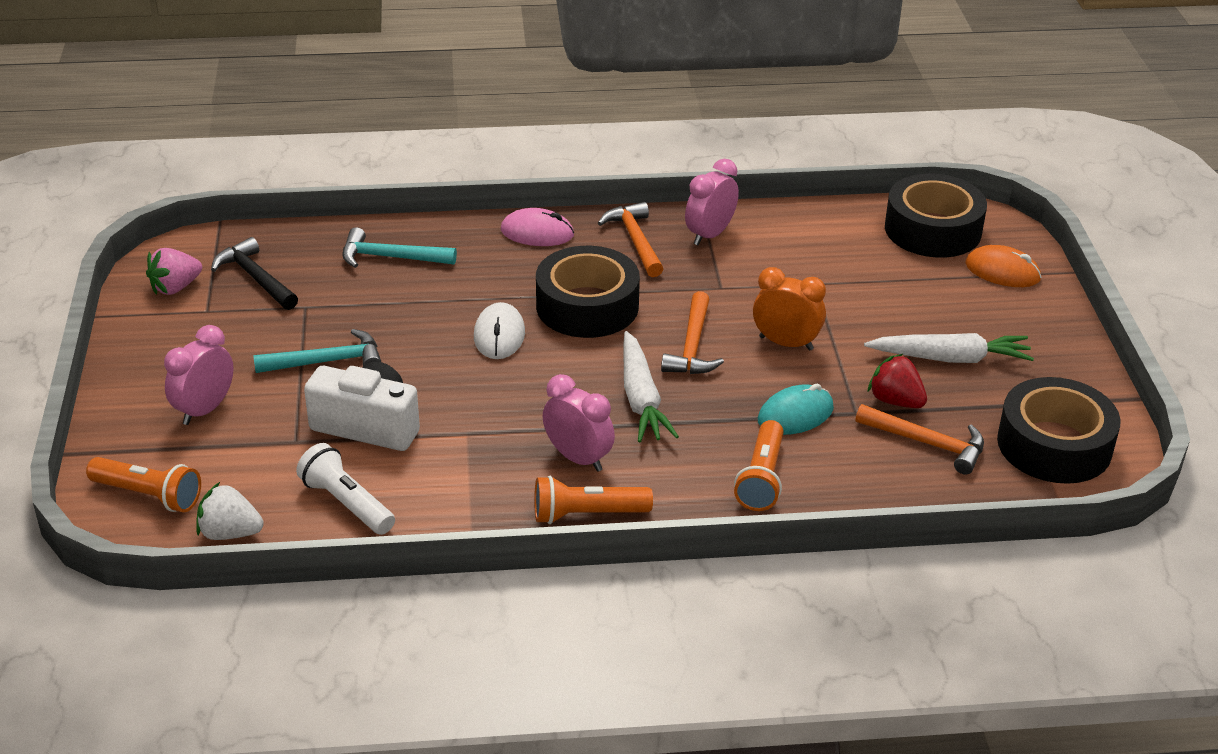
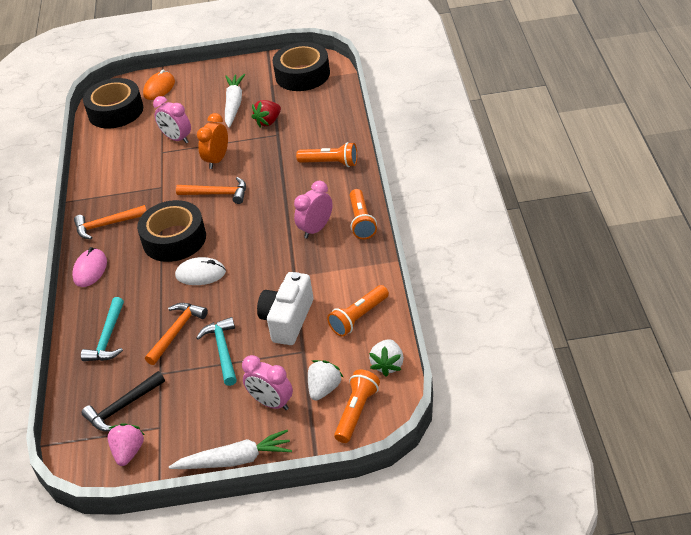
camera: 85 degrees left, 5 degrees up
pink strawberry [146,248,202,295] -> pink strawberry turned 135 degrees counterclockwise [107,423,145,466]
white flashlight [296,443,395,535] -> orange flashlight [327,285,389,337]
white carrot [624,331,679,442] -> white carrot moved to [169,430,292,469]
pink clock [685,159,739,246] -> pink clock moved to [153,96,191,144]
turquoise mouse [758,383,834,435] -> none
orange hammer [855,404,984,475] -> orange hammer moved to [145,303,208,365]
none -> white strawberry [308,360,343,401]

